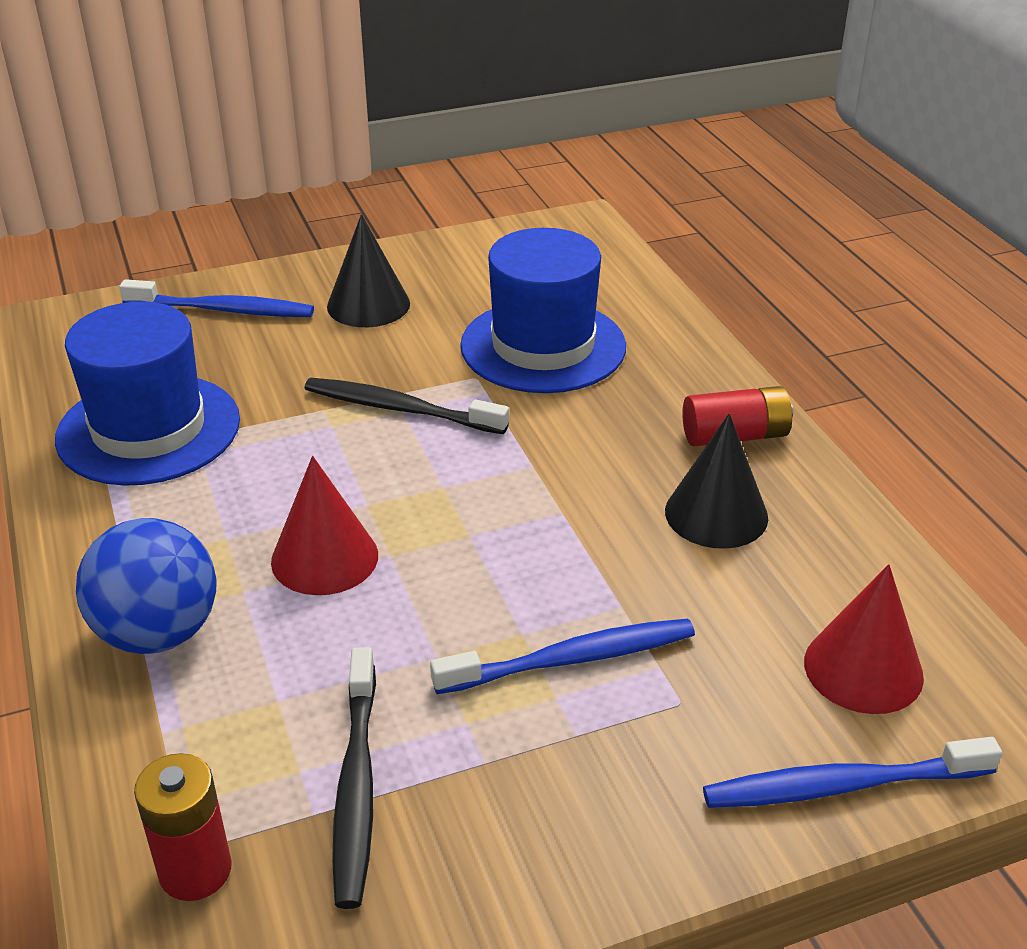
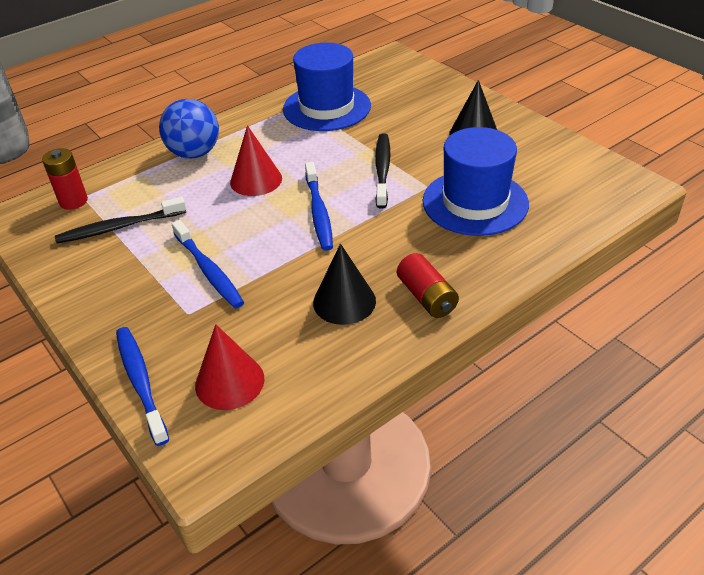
camera: 75 degrees right, 5 degrees up
blue toothbrush [119,279,314,317] -> blue toothbrush moved to [305,162,333,251]

